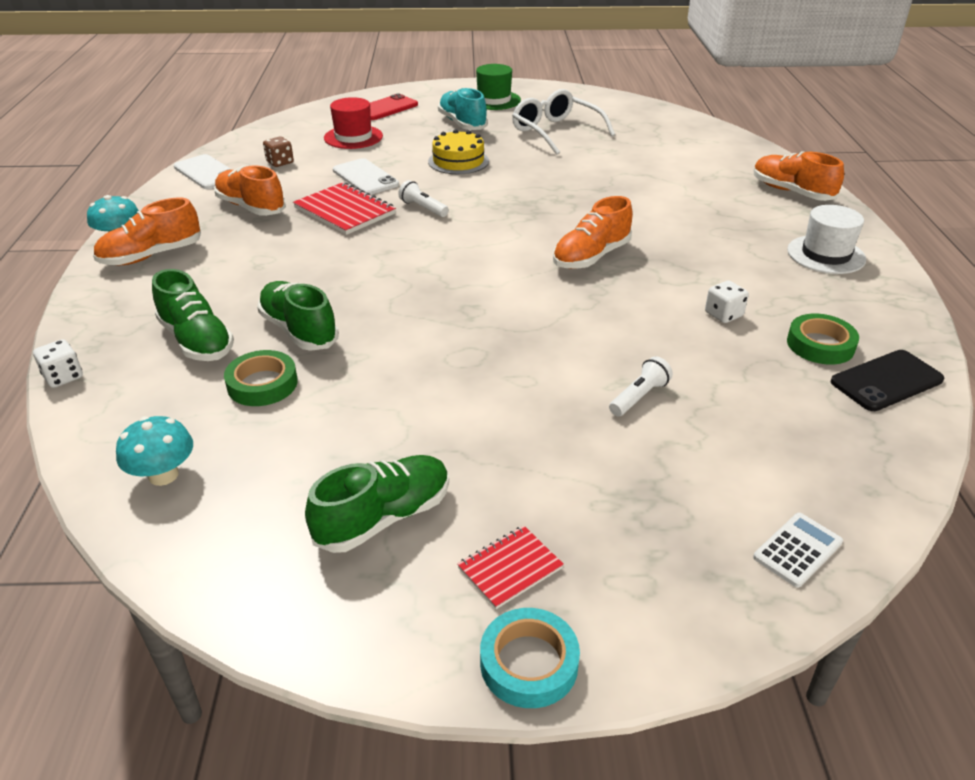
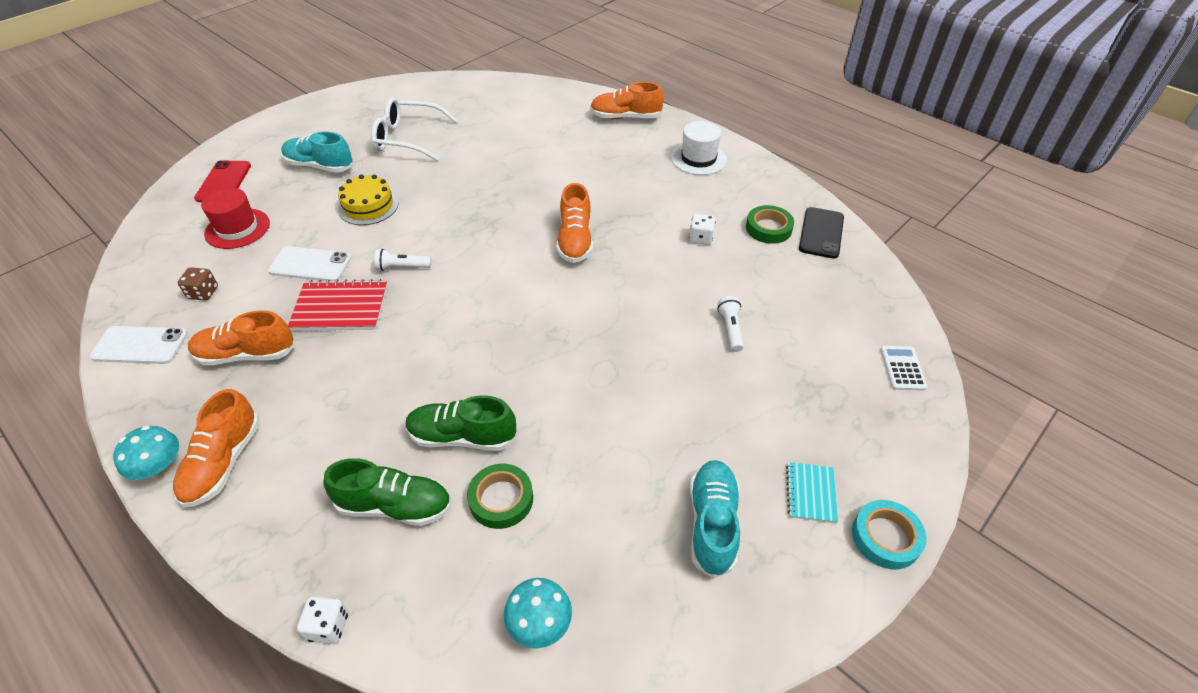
camera: 45 degrees left, 10 degrees up
green shoe [305,455,449,553] -> turquoise shoe [690,460,740,578]
red notebook [457,526,564,609] -> turquoise notebook [786,462,838,523]
green hat [476,64,521,110] -> none

